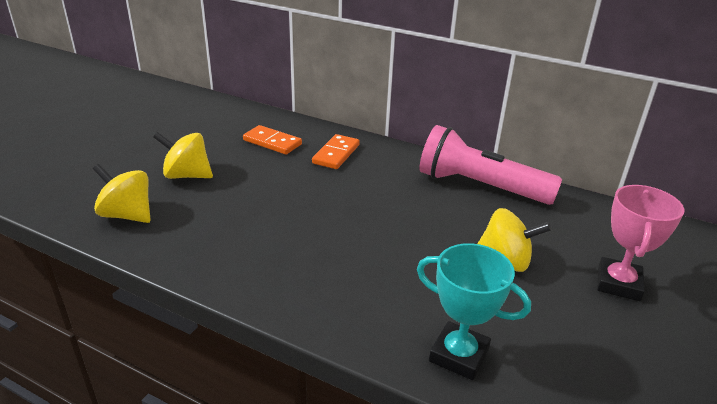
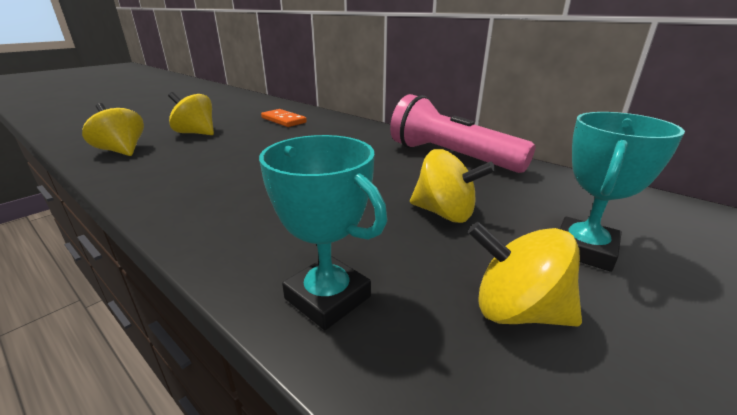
camera: 15 degrees right, 5 degrees down
orange domino [312,134,360,169] -> none
pink trophy [597,185,684,301] -> turquoise trophy [560,112,685,272]
none -> yellow spinning top [468,222,582,327]

